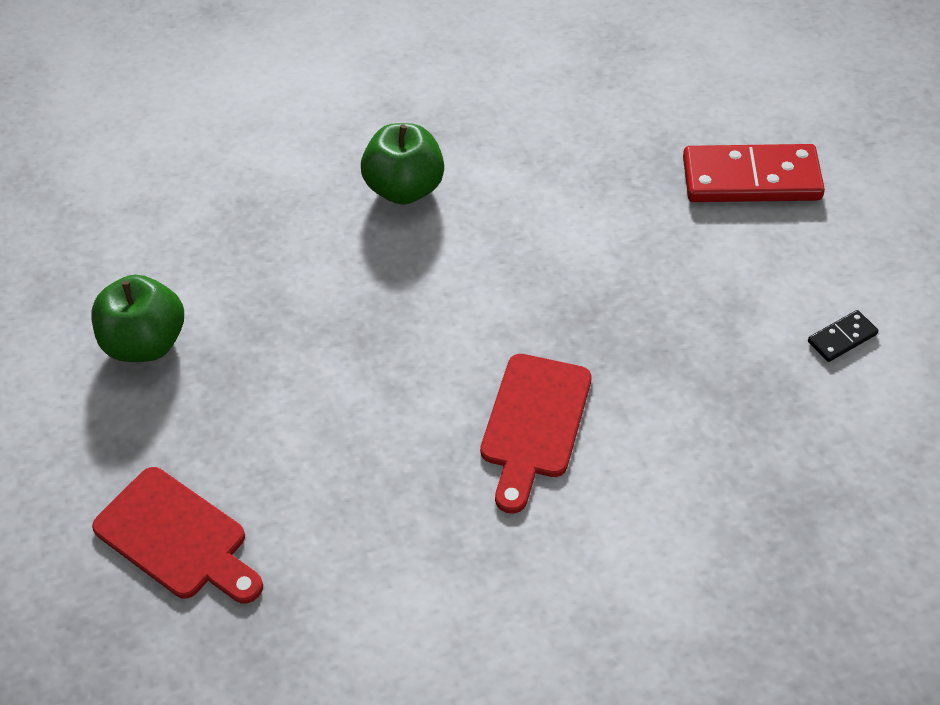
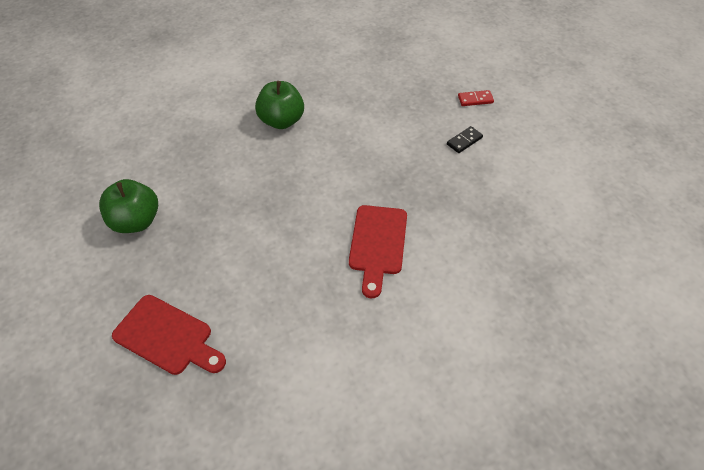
camera: 10 degrees left, 0 degrees up
red domino [683,144,825,202] -> red domino [458,90,494,106], size x0.44
black domino [808,310,878,362] -> black domino moved to [447,126,483,153]

